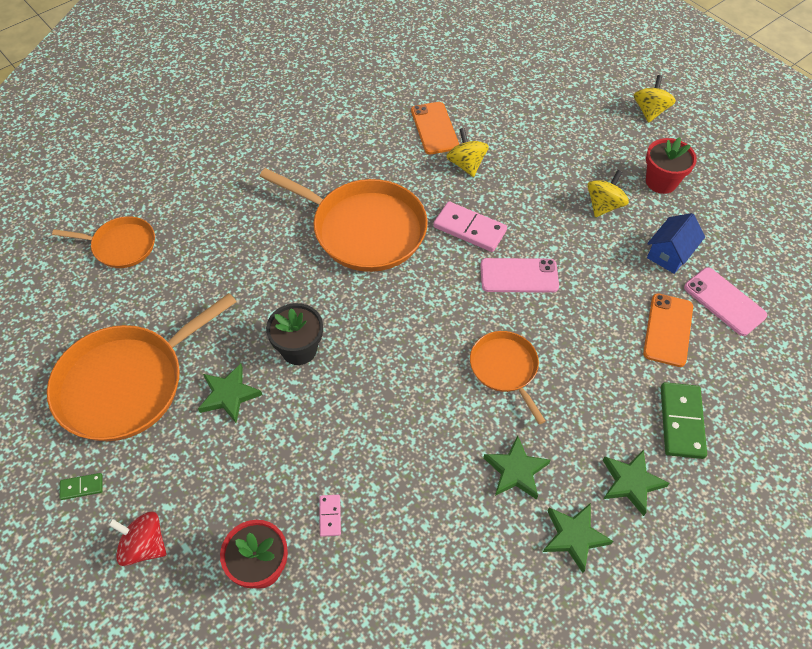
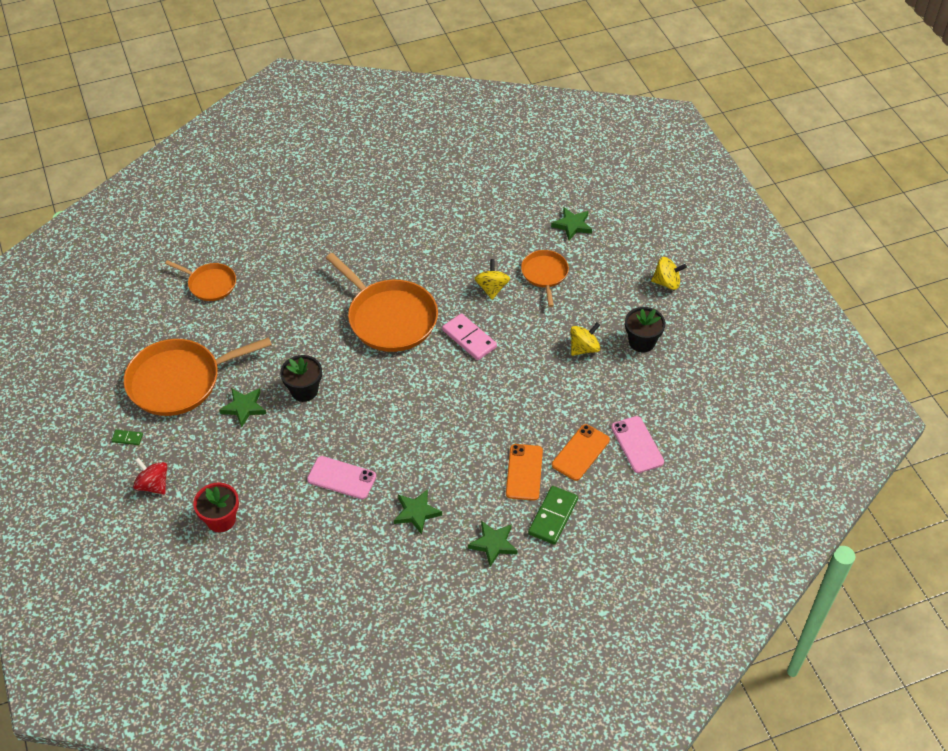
camera: 20 degrees right, 5 degrees down
pink domino [319,495,341,537] -> none
orange phone [411,102,459,154] -> orange phone moved to [506,444,543,501]
orange pan [470,331,546,424] -> orange pan moved to [521,250,569,307]
pink phone [481,258,559,293] -> pink phone moved to [307,456,376,499]
green star [543,503,613,573] -> green star moved to [551,207,592,240]
yellow spinning top [634,75,676,123] -> yellow spinning top turned 60 degrees clockwise [651,257,687,290]
red flower pot [646,137,697,194] -> black flower pot [625,307,666,352]
blue house [647,213,705,274] -> none

